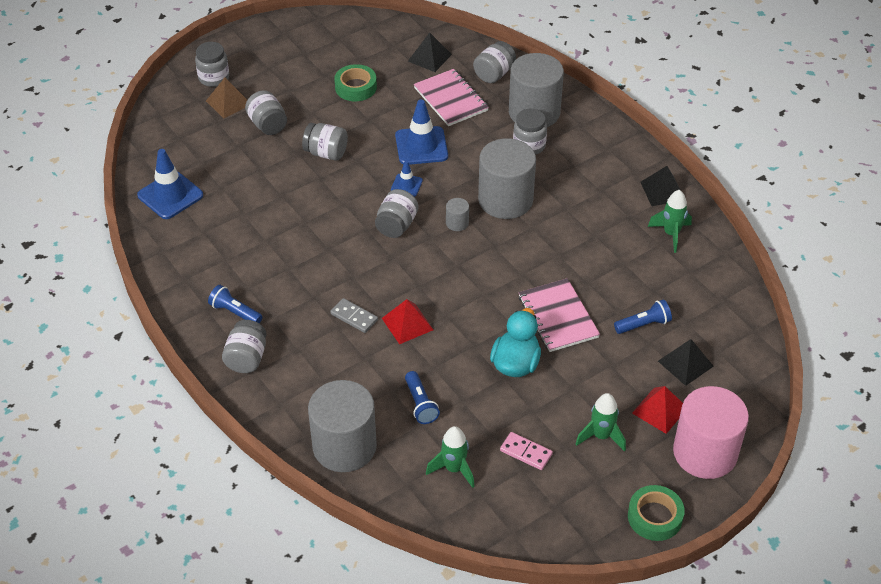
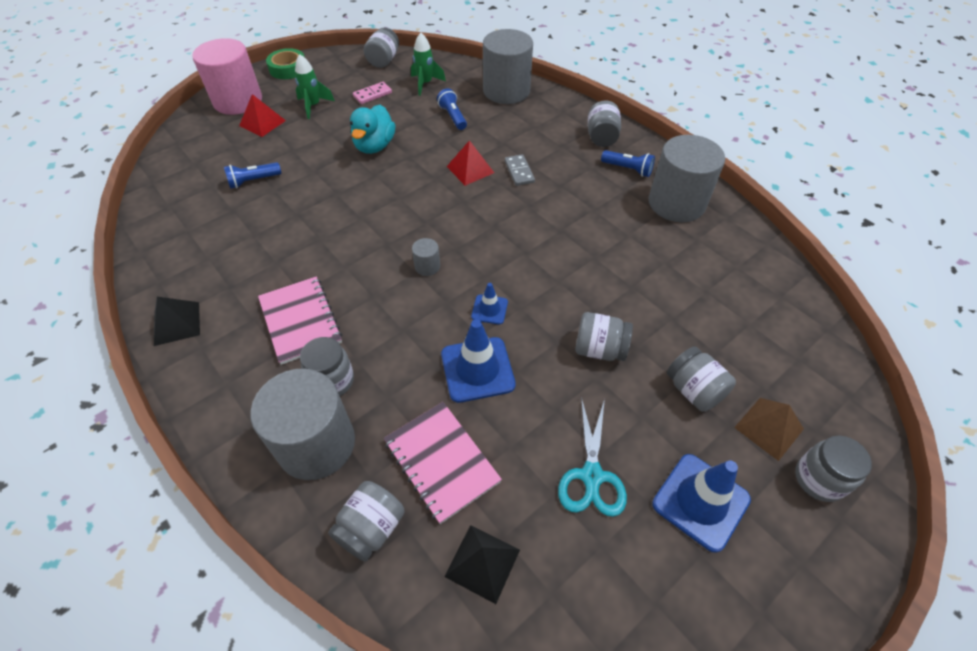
camera: 175 degrees right, 5 degrees up
blue traffic cone [137,149,203,219] -> blue traffic cone moved to [652,454,751,553]
grey domino [330,298,378,333] -> grey domino turned 45 degrees clockwise [505,154,535,186]
green tape [334,64,377,101] -> turquoise scissors [558,397,627,517]
grey jar [375,189,418,238] -> grey jar moved to [364,27,399,68]
grey cylinder [478,138,536,219] -> grey cylinder moved to [649,135,725,222]
pink domino [500,432,553,470] -> pink domino turned 60 degrees counterclockwise [353,82,392,104]
pink notebook [519,278,600,352] -> pink notebook moved to [258,276,342,365]
green rocket [648,190,692,253] -> none
black pyramid [658,339,714,386] -> none

